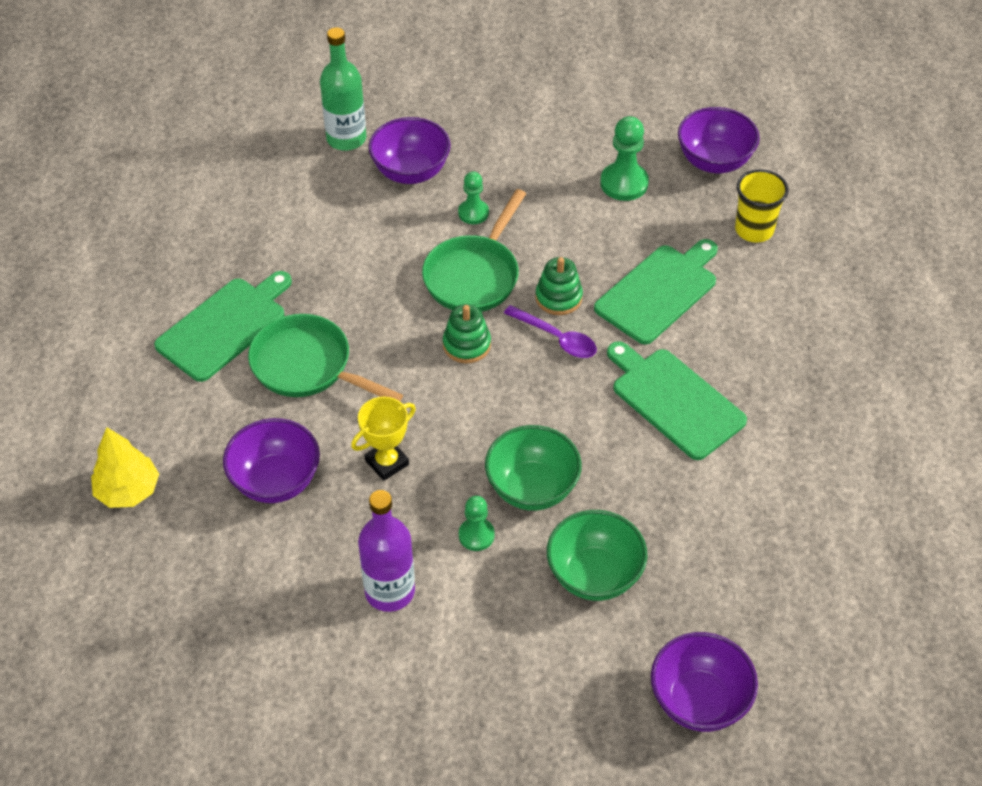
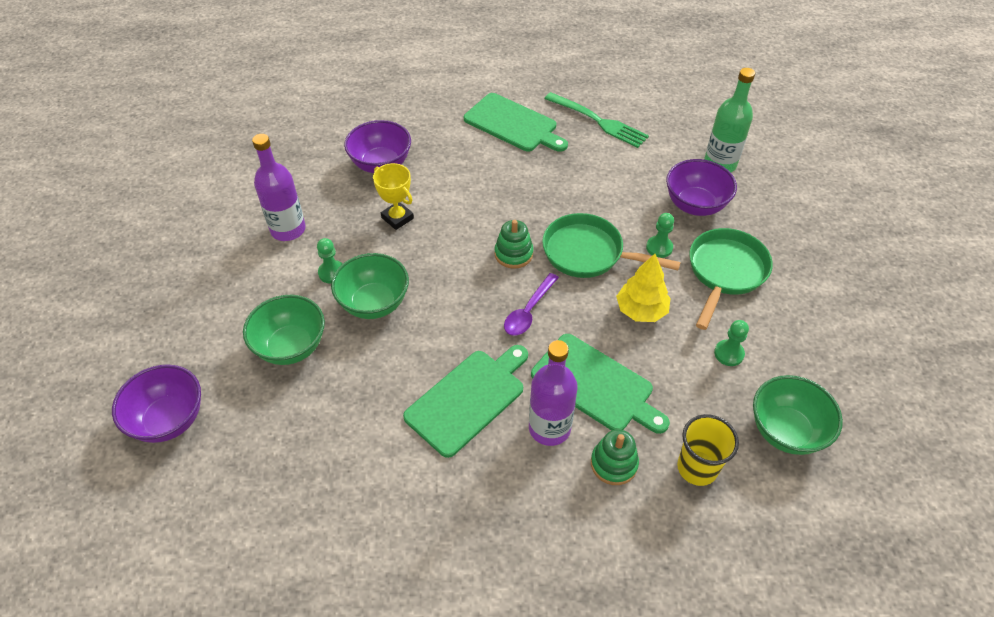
camera: 85 degrees right, 0 degrees up
yellow tree [91,427,159,508] -> yellow tree moved to [616,254,670,322]
green pan [248,314,403,401] -> green pan moved to [689,228,773,330]
green stacking toy [535,257,583,315] -> green stacking toy moved to [591,429,639,485]
green pawn [600,116,649,201] -> green pawn [714,320,749,366], size x0.63
purple bowl [678,107,760,173] -> green bowl [753,375,843,455]
none -> purple bottle [529,340,578,446]
none -> green fork [544,92,649,148]

